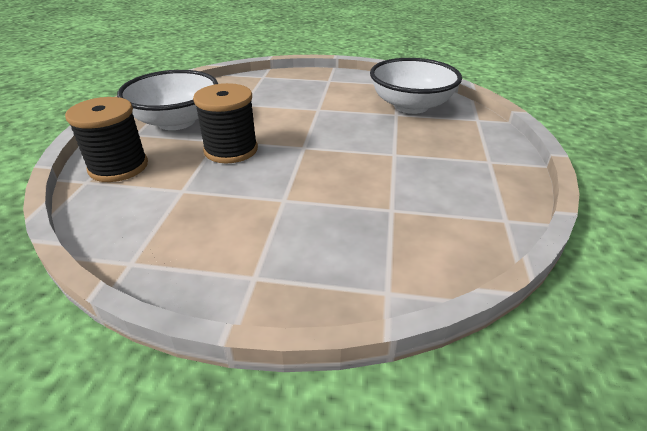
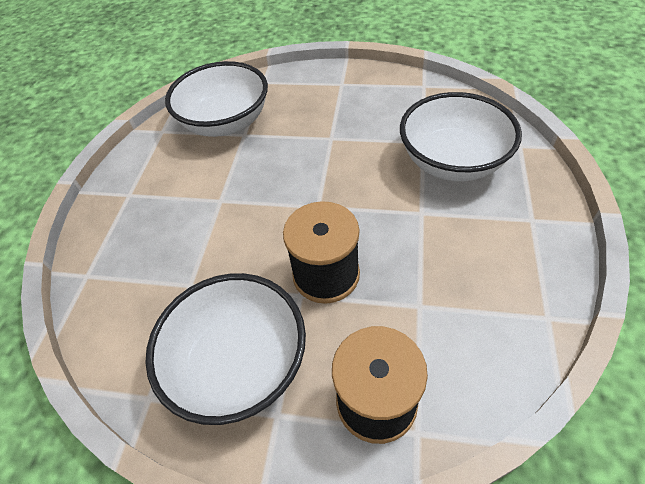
camera: 85 degrees left, 15 degrees up
none -> white bowl [400,92,522,181]

